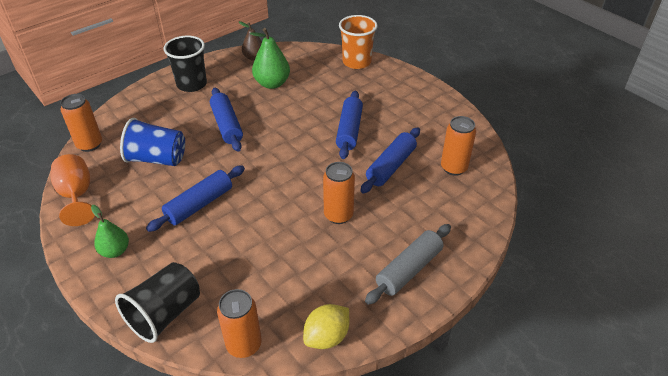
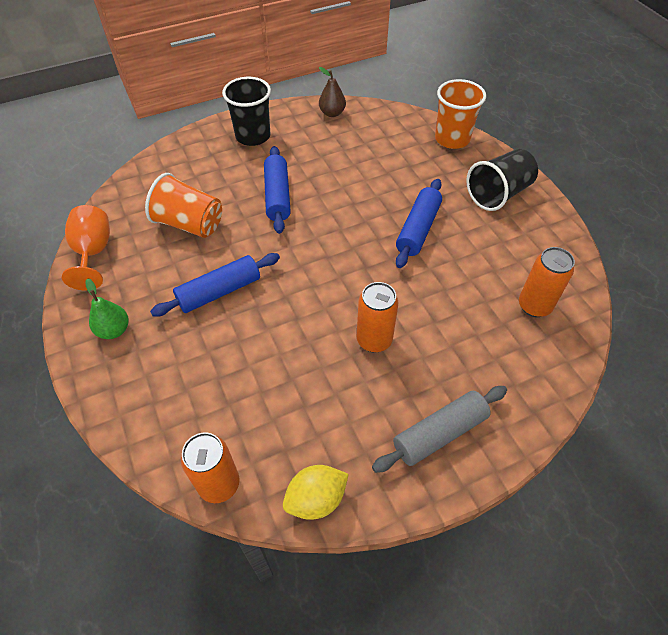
camera: 15 degrees right, 10 degrees up
orange can [60,94,102,152] -> none
black cup [115,262,200,343] -> black cup moved to [466,149,538,211]
blue cup [120,118,185,166] -> orange cup [145,173,222,238]
green pear [250,28,290,89] -> none
blue rolling pin [360,127,420,193] -> none

